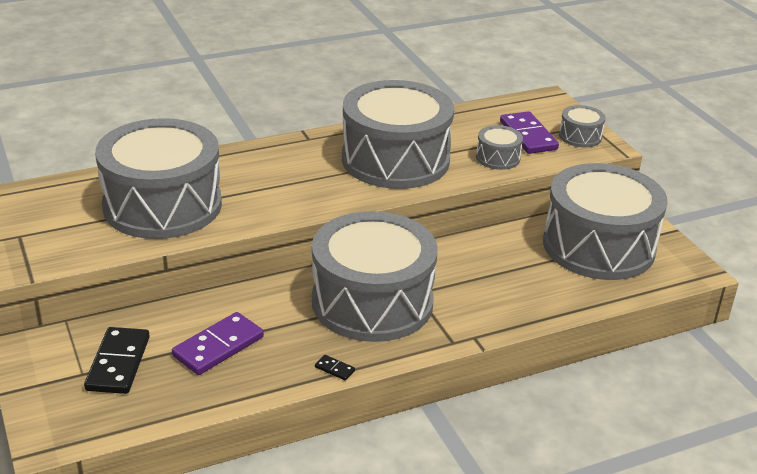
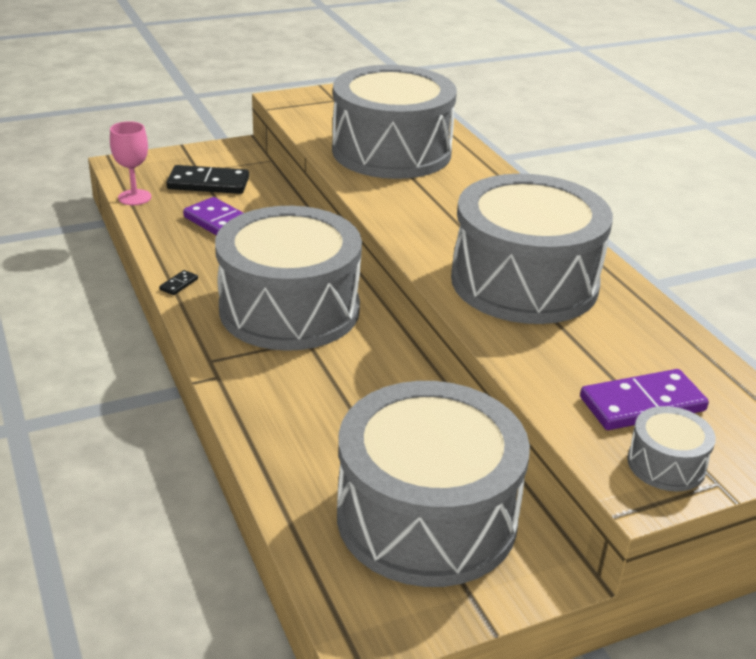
camera: 90 degrees right, 0 degrees up
grey drum [476,125,523,170] -> none
none -> pink goblet [110,121,151,205]

